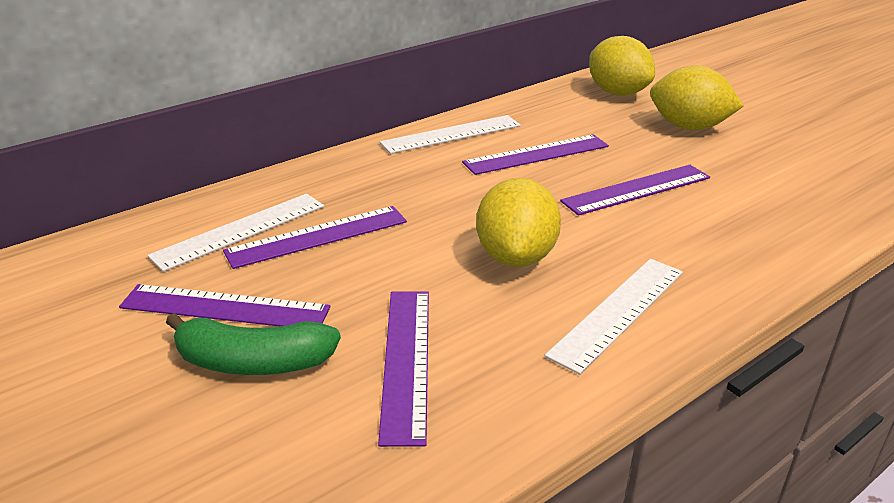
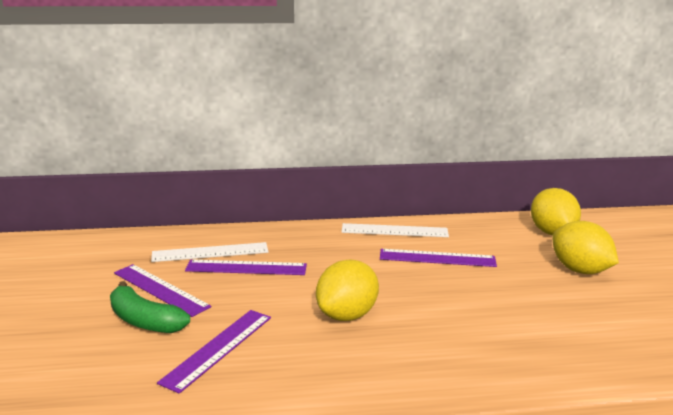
camera: 30 degrees right, 10 degrees down
white ruler [544,259,683,375] -> none
purple ruler [560,165,710,215] -> none

